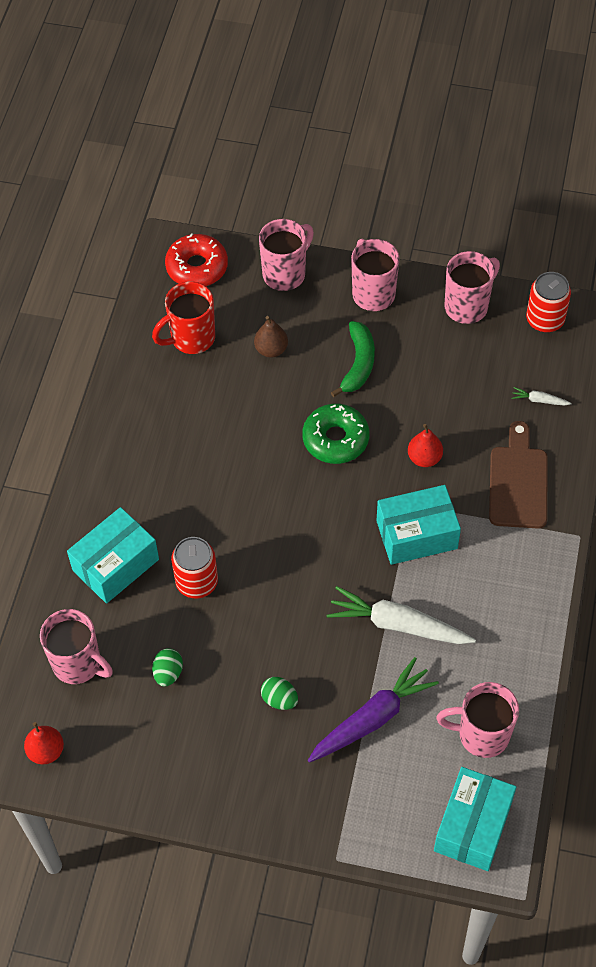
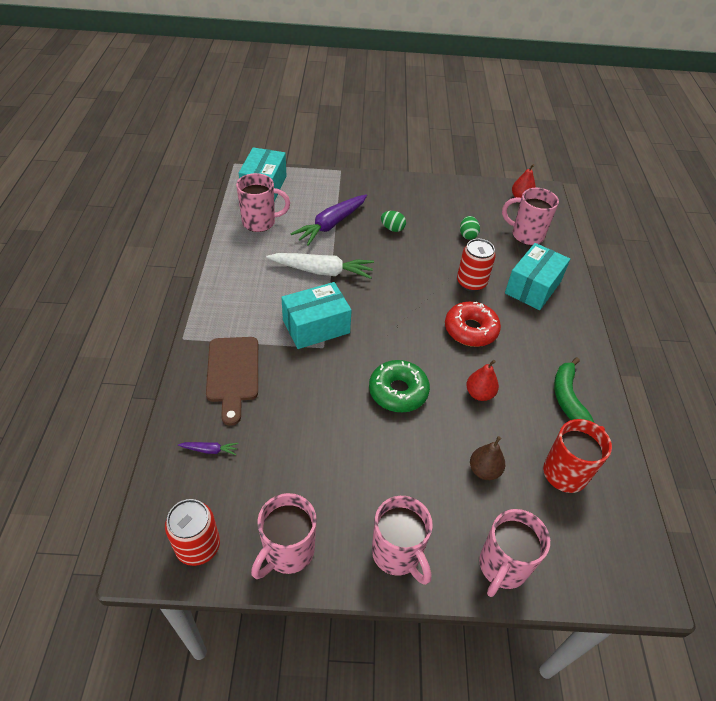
camera: 165 degrees right, 10 degrees down
red donut [165,233,228,286] -> red donut moved to [445,302,501,347]
green banana [331,321,375,397] -> green banana moved to [554,357,594,422]
red pear [408,424,443,467] -> red pear moved to [466,360,499,401]
white carrot [512,387,572,406] -> purple carrot [178,442,238,455]

